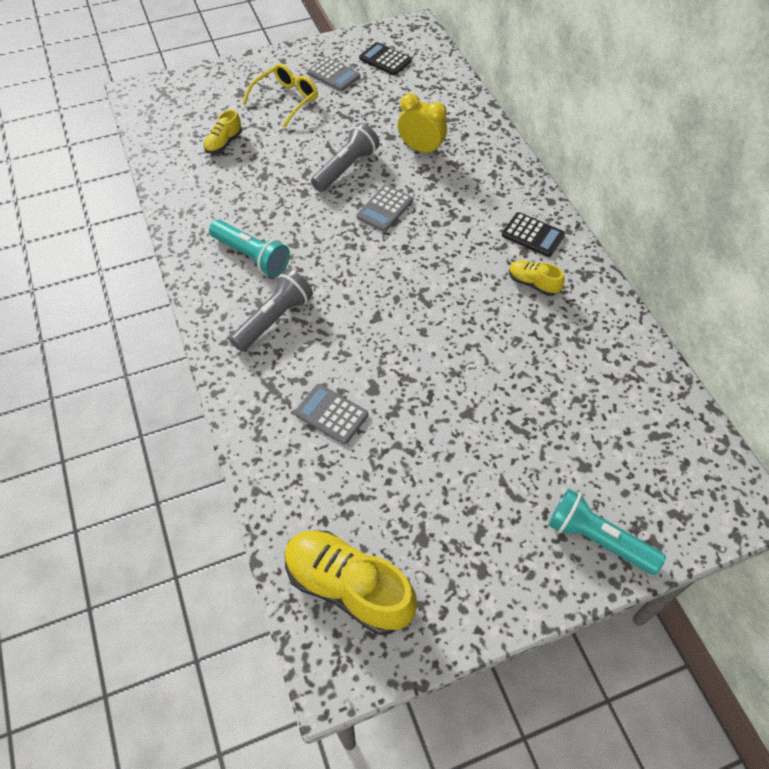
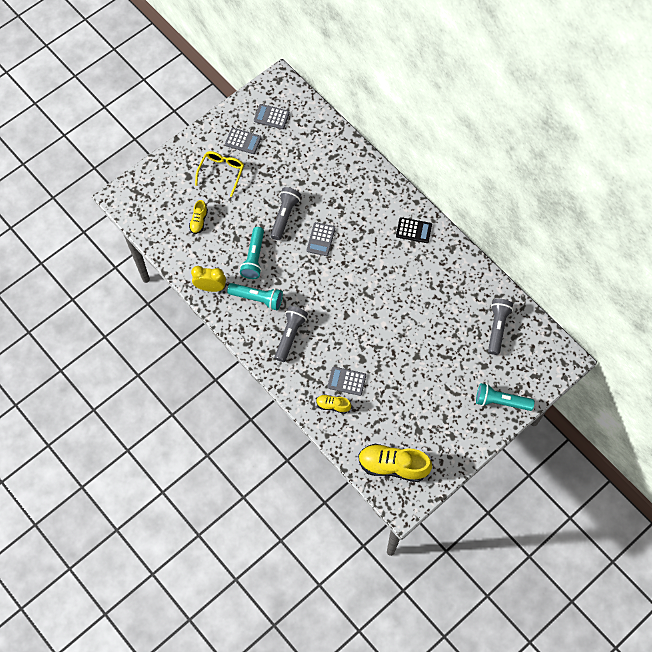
camera: 20 degrees left, 10 degrees up
black calculator [359,42,412,75] -> grey calculator [254,104,290,129]
yellow clock [398,93,447,156] -> yellow clock moved to [191,266,226,292]
yellow shoe [509,260,565,296] -> yellow shoe moved to [316,394,351,414]
none -> turquoise flashlight [240,227,264,279]
none -> grey flashlight [488,299,513,355]

